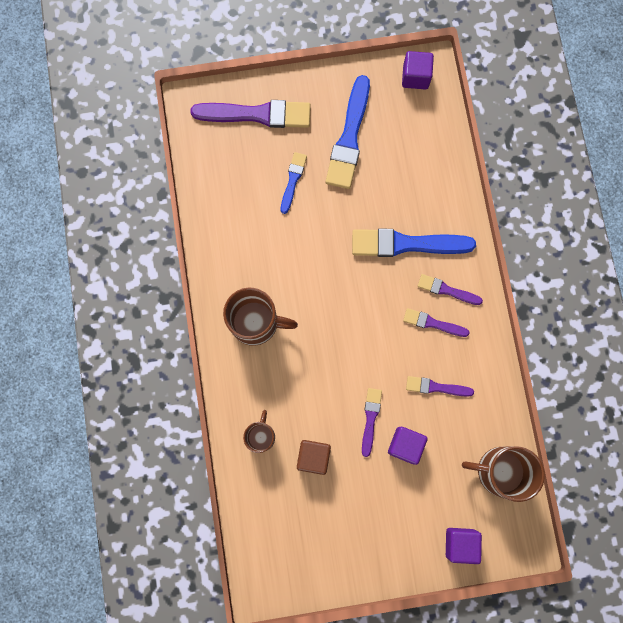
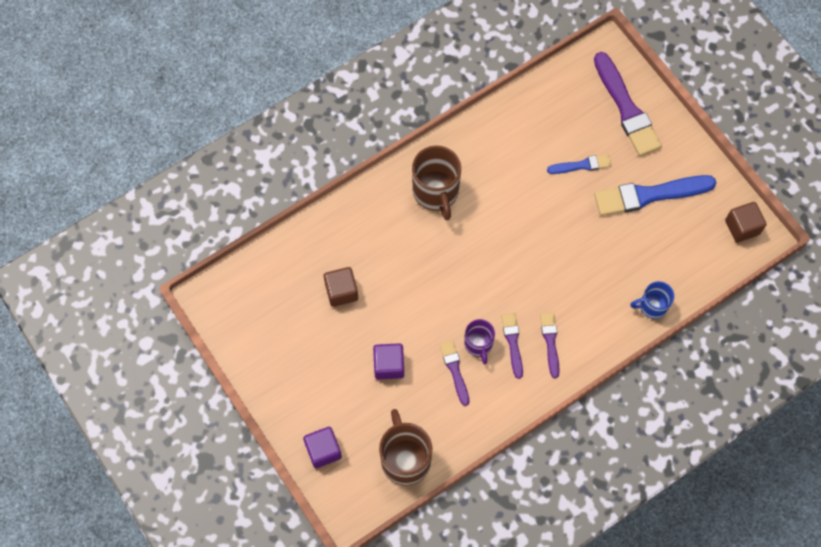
camera: 65 degrees right, 10 degrees down
brown mug [243,410,275,453] -> none
blue brush [352,229,476,257] -> none
purple brush [362,388,382,457] -> none
purple cube [402,51,434,90] -> brown cube [725,202,767,243]
none -> purple mug [464,319,495,364]
none -> blue mug [630,281,674,319]

